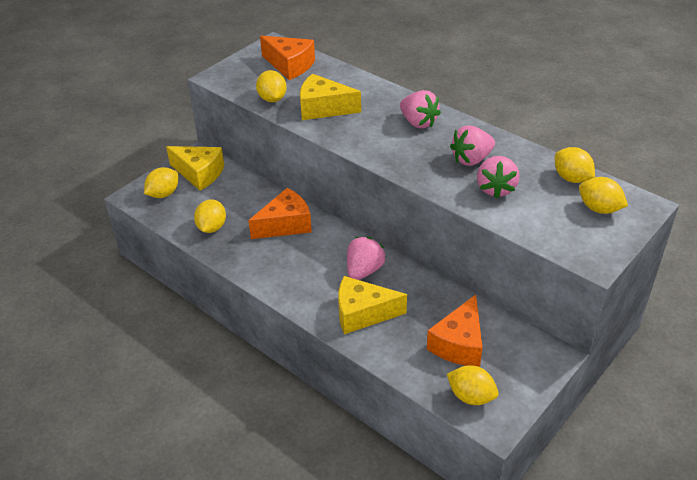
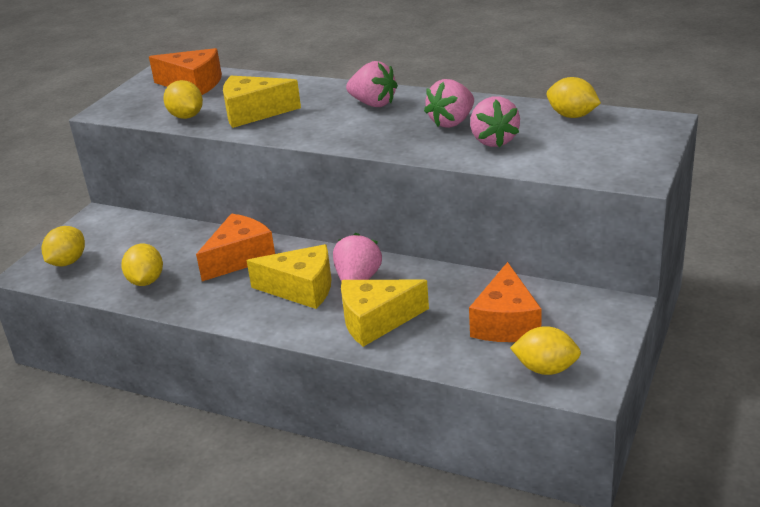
camera: 15 degrees left, 10 degrees down
yellow cheese [166,146,224,191] -> yellow cheese moved to [246,244,331,309]
yellow lemon [579,177,628,214] -> none

